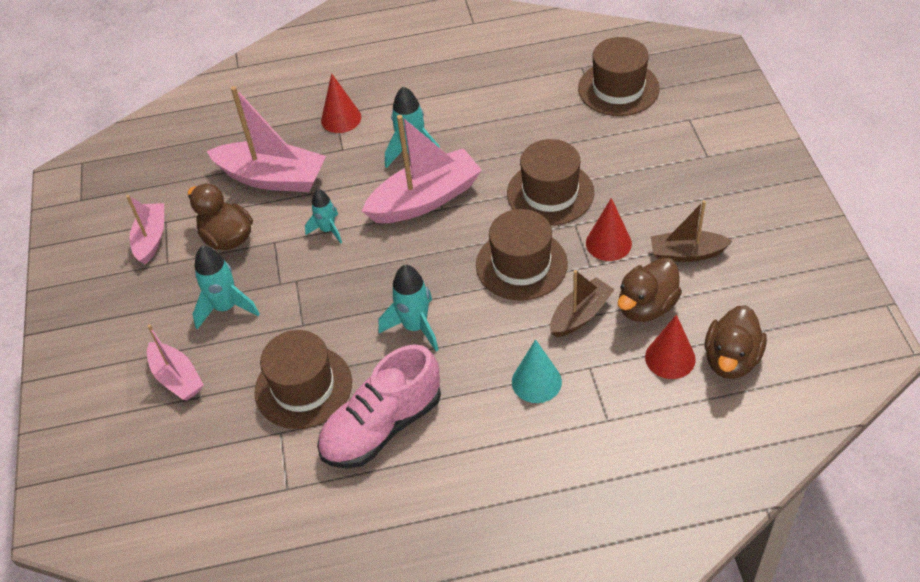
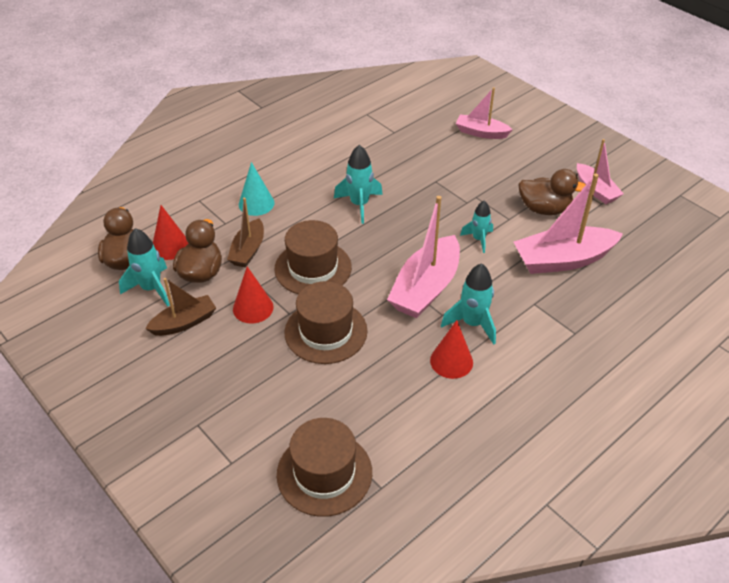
camera: 145 degrees right, 5 degrees down
turquoise rocket [192,246,260,329] -> turquoise rocket moved to [119,228,170,307]
brown hat [254,330,352,429] -> none
pink shoe [317,344,441,469] -> none
red cone [321,73,361,133] -> red cone moved to [430,320,473,379]

